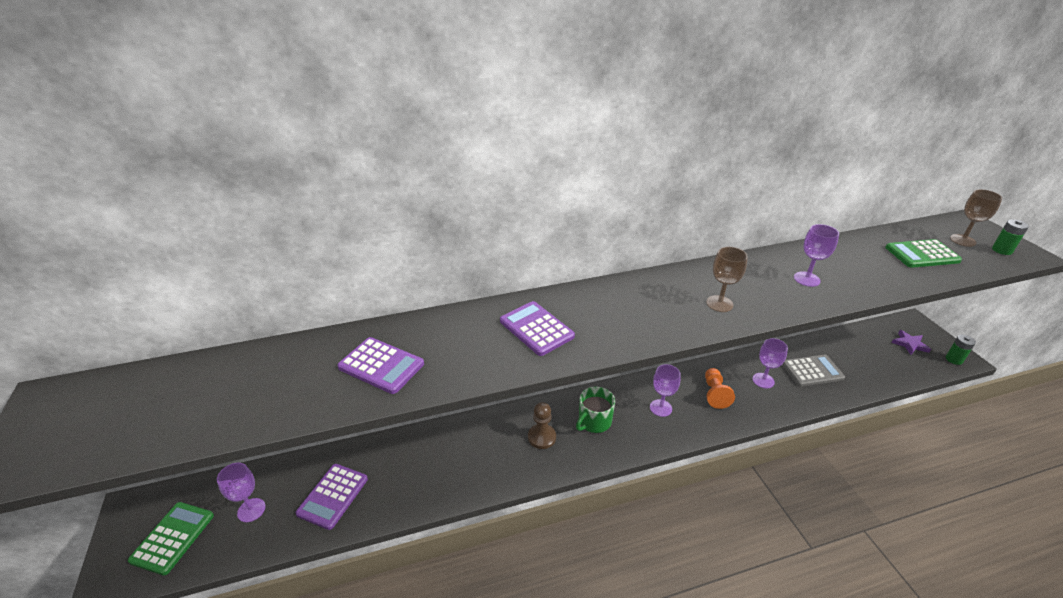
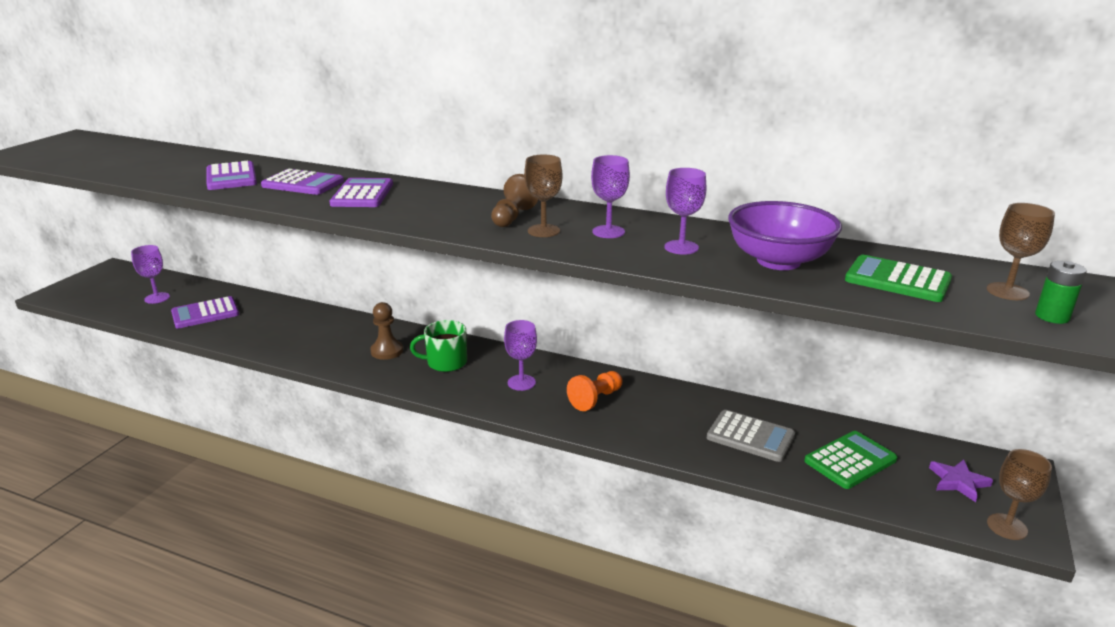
camera: 40 degrees right, 10 degrees down
green calculator [128,502,214,575] -> green calculator moved to [804,431,898,489]
purple goblet [752,338,788,389] -> purple goblet moved to [591,155,630,238]
green battery [946,335,976,365] -> brown goblet [987,449,1052,540]
none -> purple calculator [261,169,344,195]
none -> brown pawn [491,174,539,227]
none -> purple bowl [728,201,842,270]

